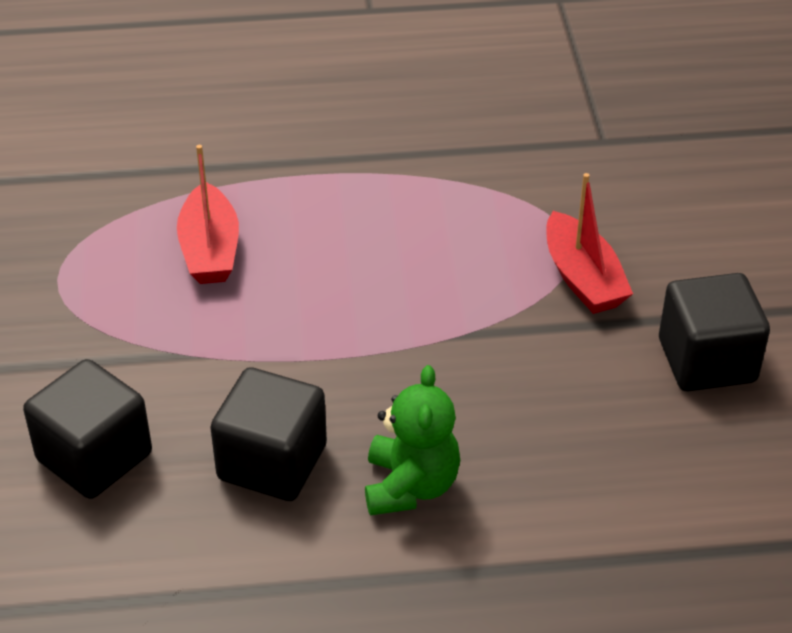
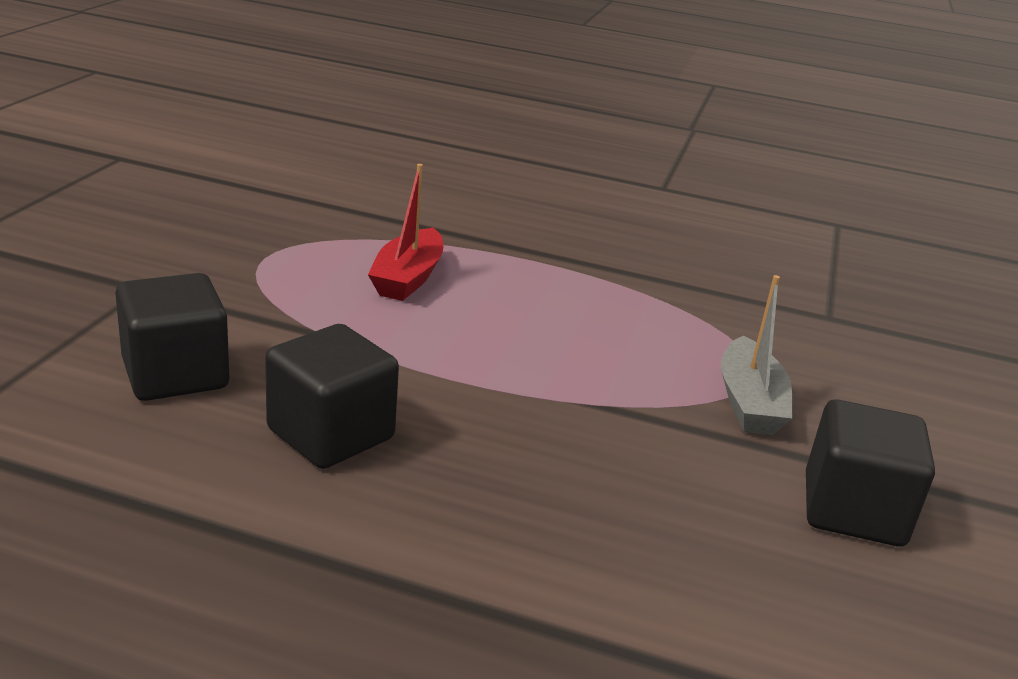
camera: 20 degrees right, 15 degrees down
green teddy bear [365,365,460,516] -> none
red boat [546,173,633,314] -> grey boat [721,275,793,435]

